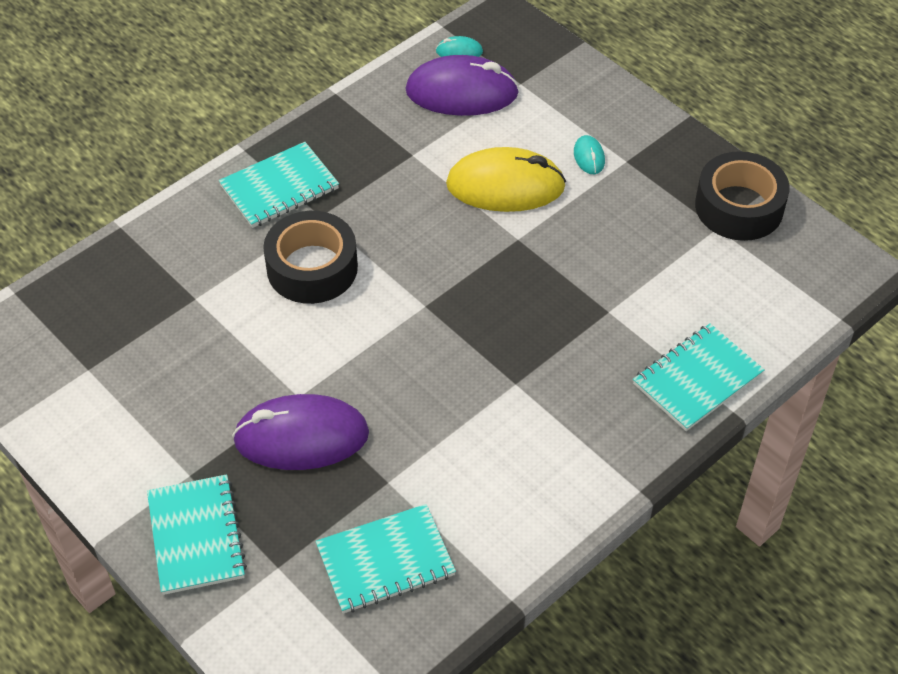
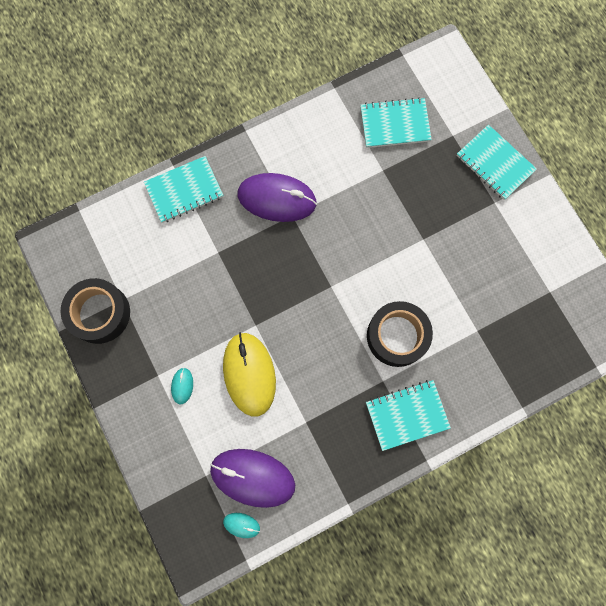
camera: 165 degrees left, 25 degrees up
turquoise notebook [147,474,247,595] -> turquoise notebook turned 45 degrees counterclockwise [457,125,537,200]
purple mouse [232,394,369,470] -> purple mouse moved to [238,173,317,222]
yellow mouse [446,147,566,212] -> yellow mouse turned 60 degrees clockwise [223,332,276,416]

